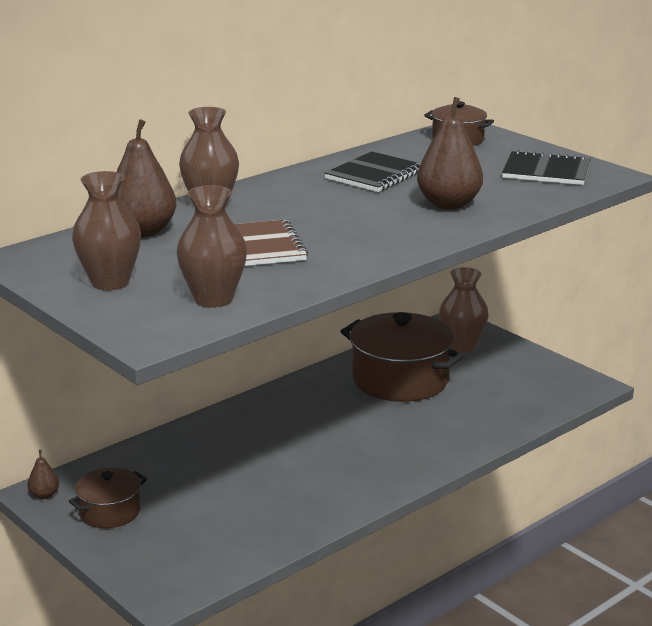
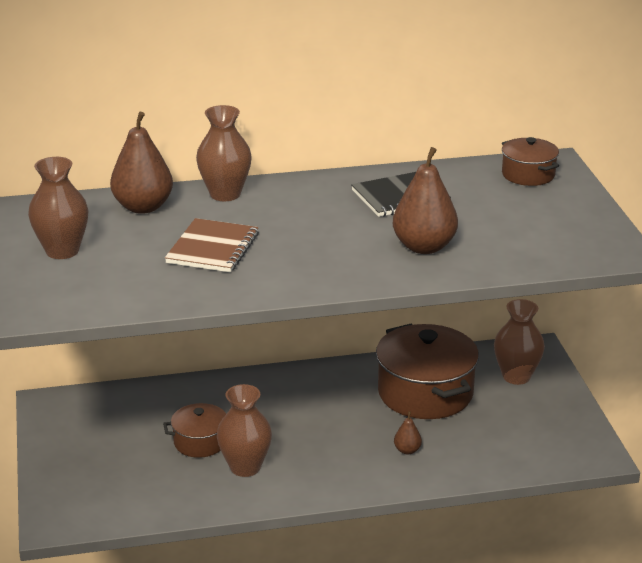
camera: 30 degrees right, 5 degrees up
brown pear [27,450,59,499] -> brown pear moved to [394,411,422,455]
brown pot [69,468,147,528] -> brown pot moved to [163,403,226,458]
brown vase [177,185,247,308] -> brown vase moved to [217,384,272,477]
black notebook [502,150,591,185] -> none

